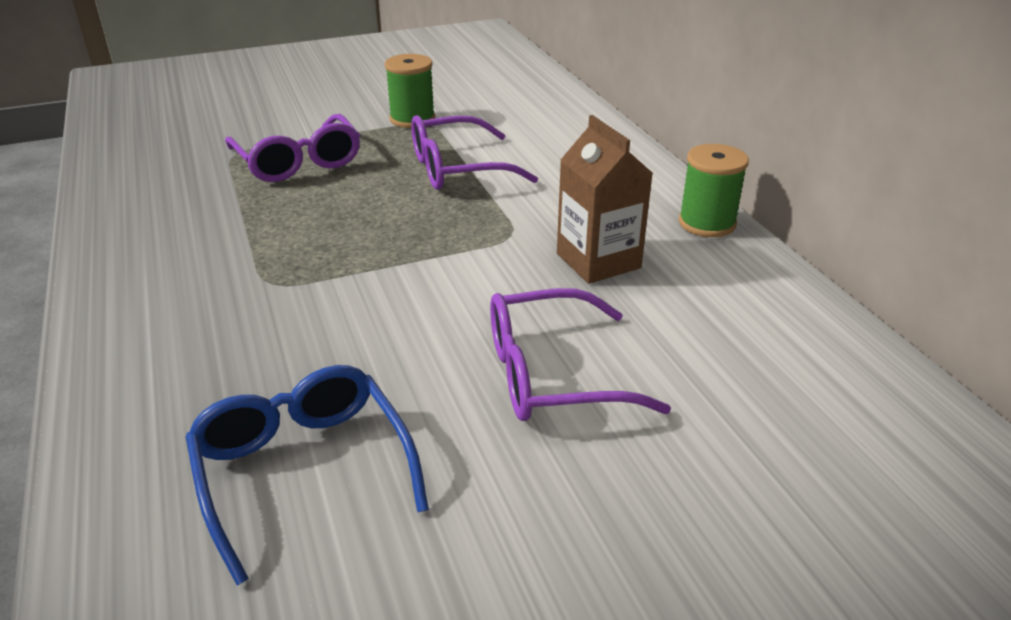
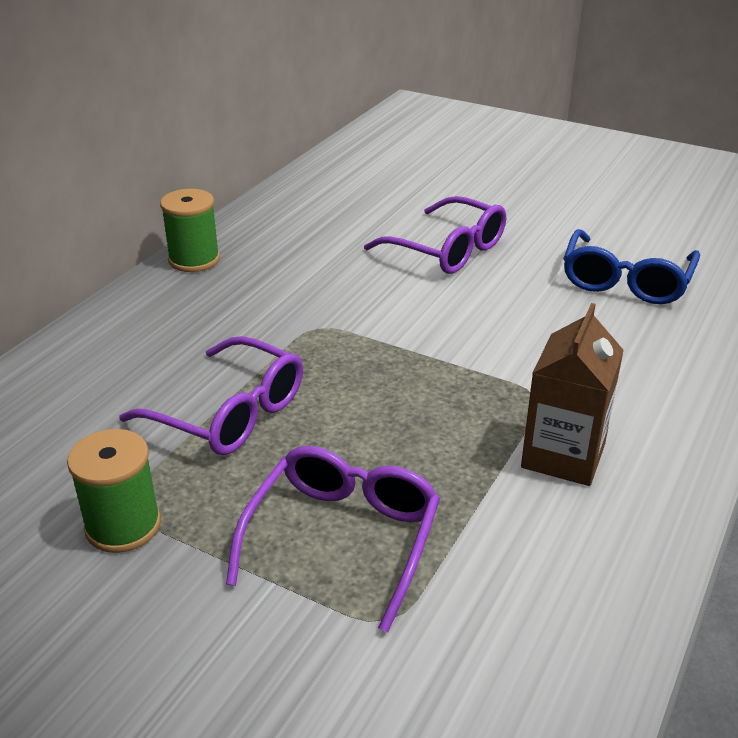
camera: 130 degrees left, 0 degrees up
brown carton [557,115,653,284] -> brown carton moved to [521,303,624,486]

